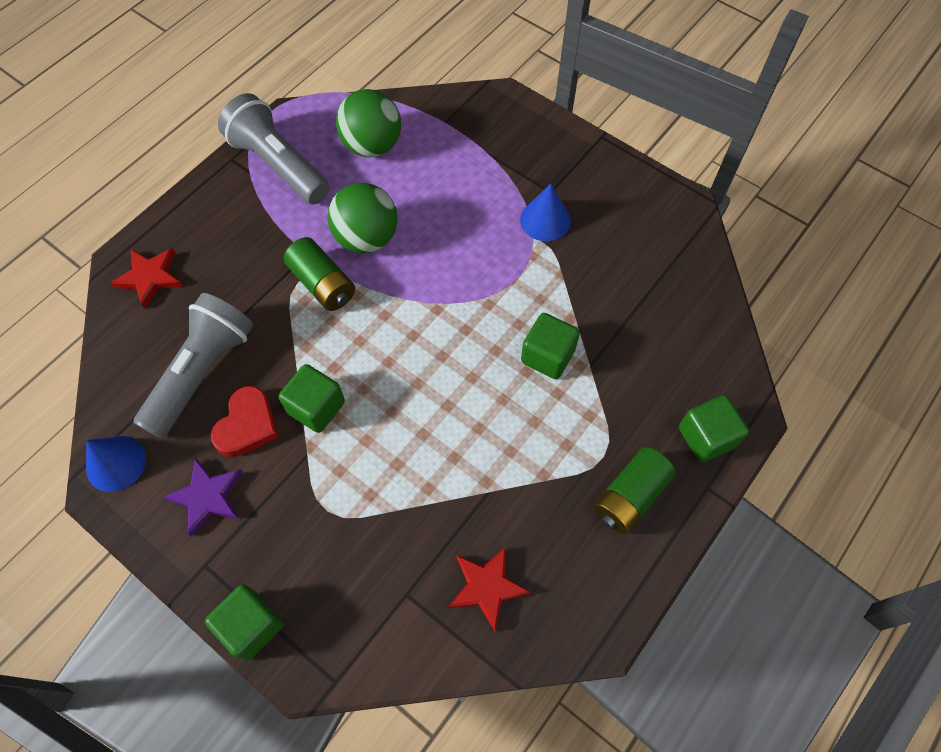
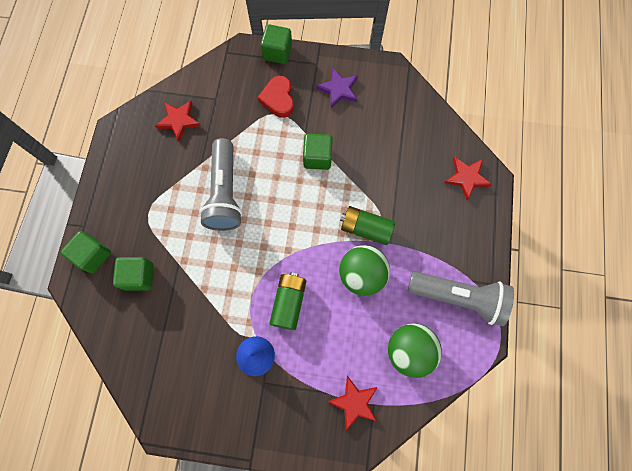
camera: 150 degrees right, 10 degrees up
blue cone [86,436,146,492] -> none
grey flashlight [134,293,253,438] -> grey flashlight moved to [199,138,242,231]
red heart [211,386,279,457] -> red heart moved to [258,76,294,118]
green cube [521,313,580,379] -> green cube moved to [113,257,154,291]
green battery [593,447,676,535] -> green battery moved to [269,273,306,330]
none -> red star [328,376,378,430]

